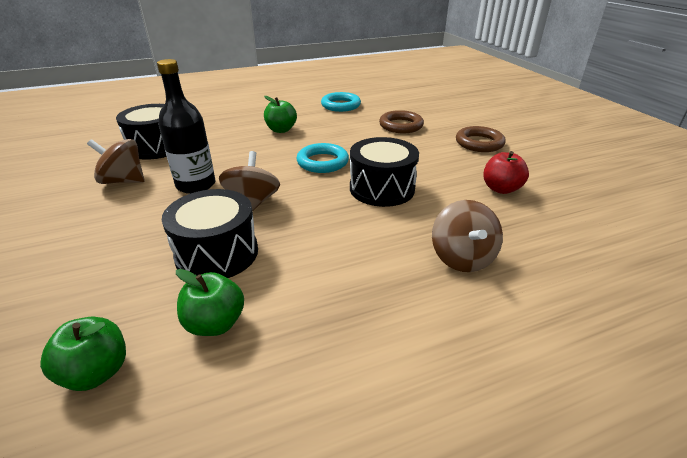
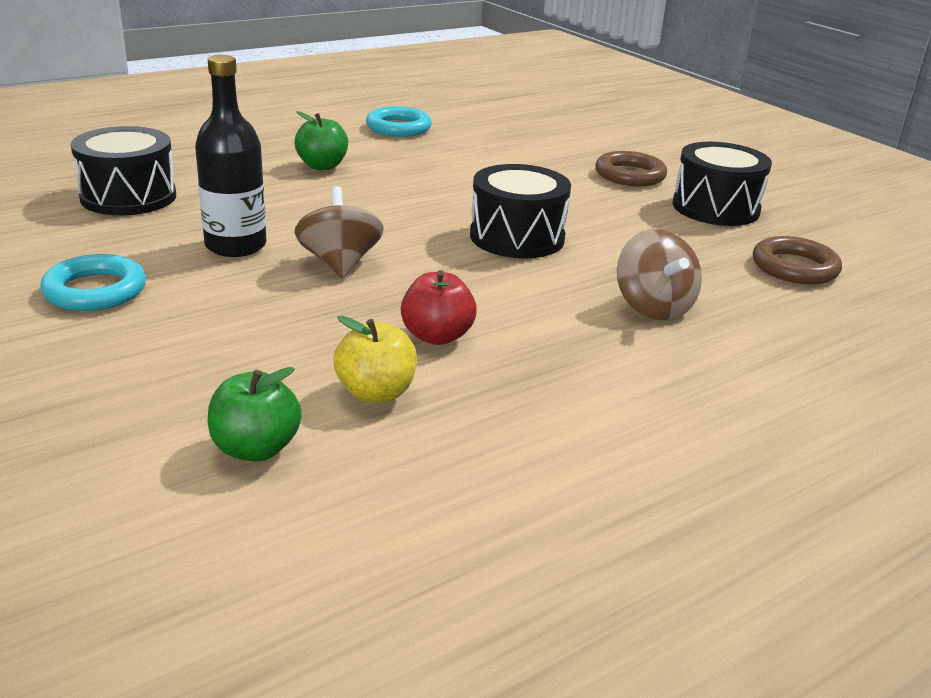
camera: 15 degrees left, 5 degrees down
brown spinning top [87,139,145,184] -> none
black drum [162,189,258,278] -> black drum moved to [672,142,772,226]
green apple [176,269,244,336] -> yellow apple [334,316,417,403]
turquoise ring [296,143,349,173] -> turquoise ring moved to [40,254,146,311]
brown ring [379,110,424,133] -> brown ring moved to [753,236,842,284]
red apple [483,151,529,194] -> red apple moved to [401,270,477,345]

